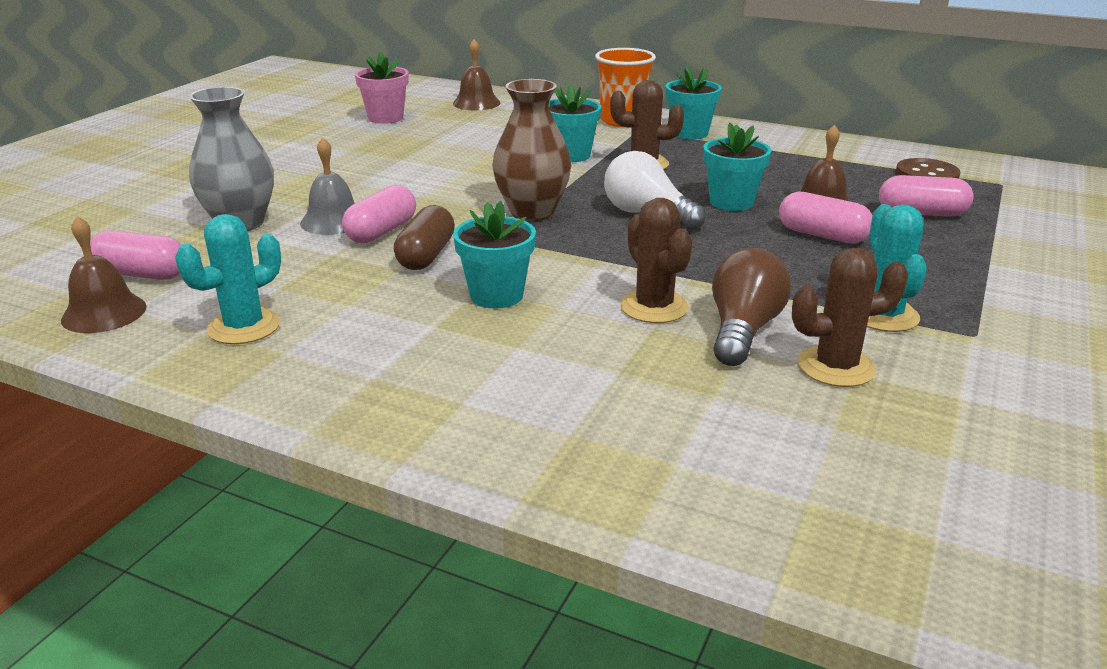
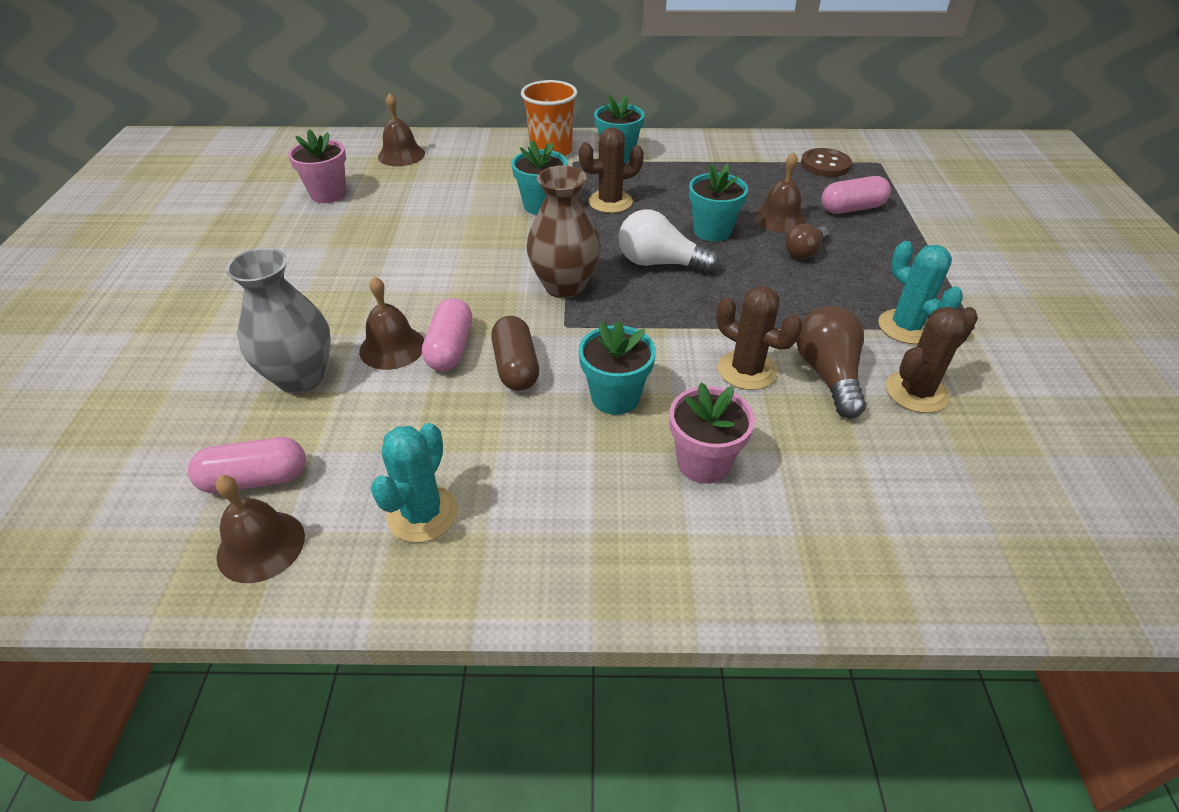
camera: 25 degrees left, 15 degrees up
grey bell [300,138,355,235] -> brown bell [359,276,424,370]
pink capsule [779,192,872,244] -> brown light bulb [785,224,829,259]
none -> pink flower pot [669,383,755,484]

